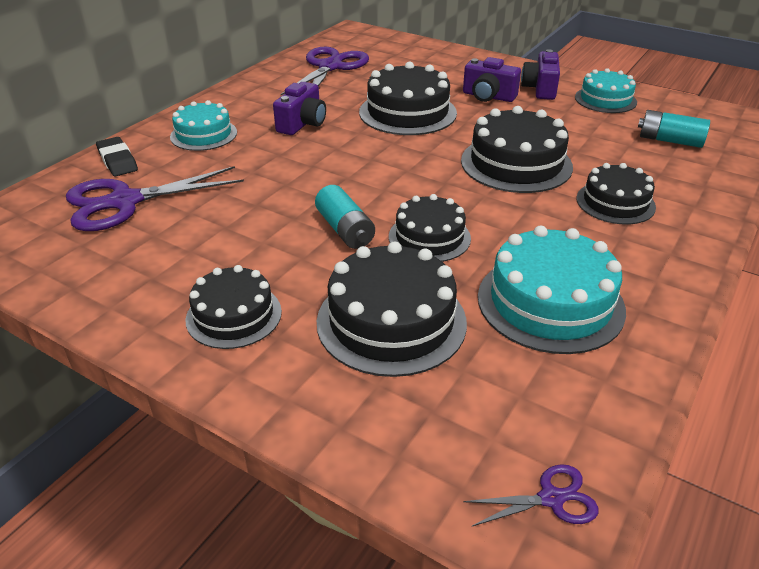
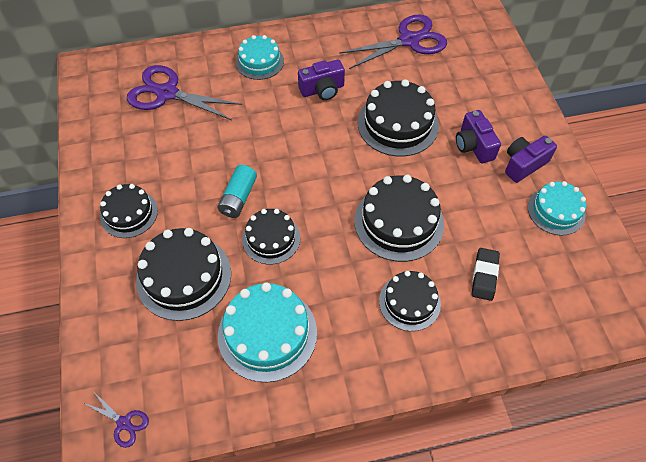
camera: 45 degrees right, 20 degrees up
black eraser [96,137,138,177] -> black eraser moved to [472,248,500,301]
turquoise battery [638,110,710,148] -> none

